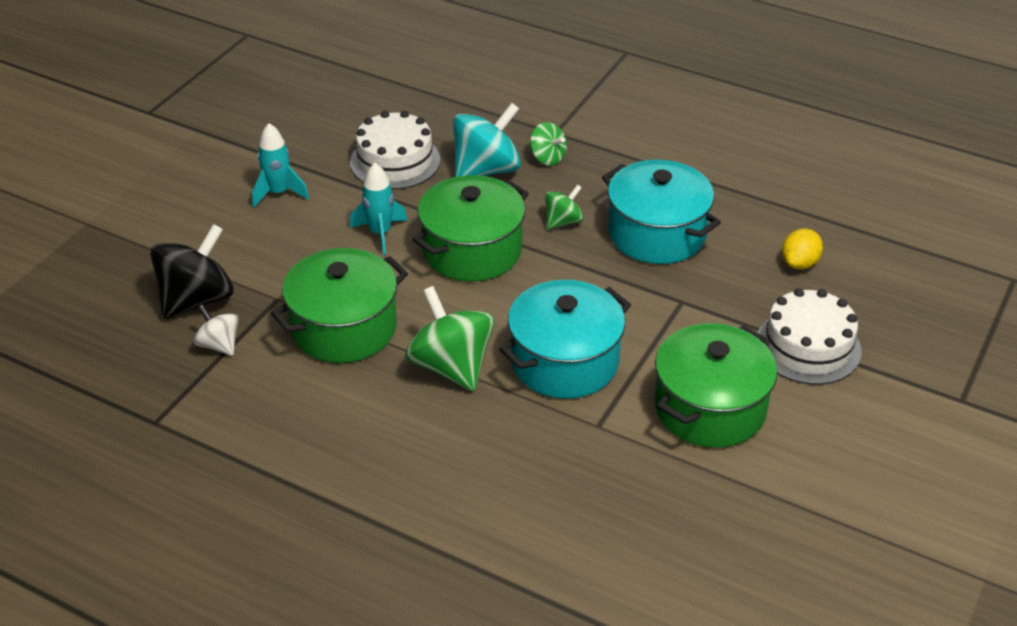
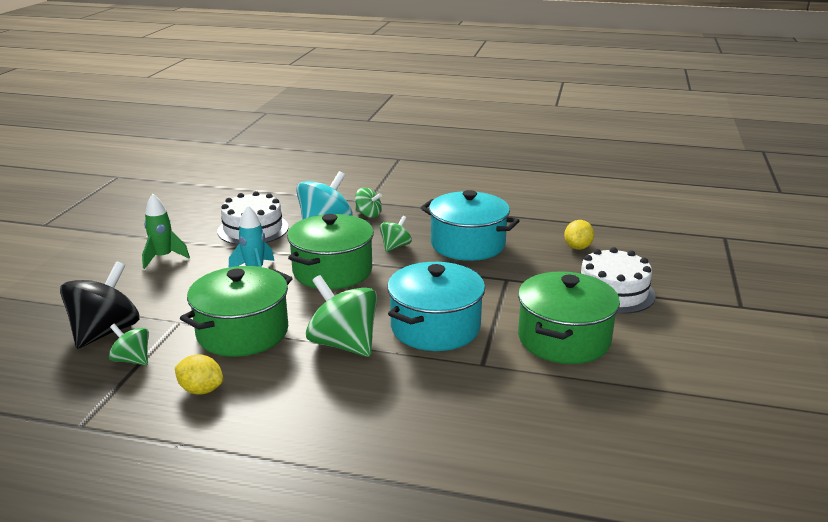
camera: 15 degrees left, 15 degrees down
white spinning top [194,304,239,356] -> green spinning top [109,324,149,365]
turquoise rocket [252,123,309,208] -> green rocket [142,194,190,269]
none -> yellow lemon [175,354,223,395]

